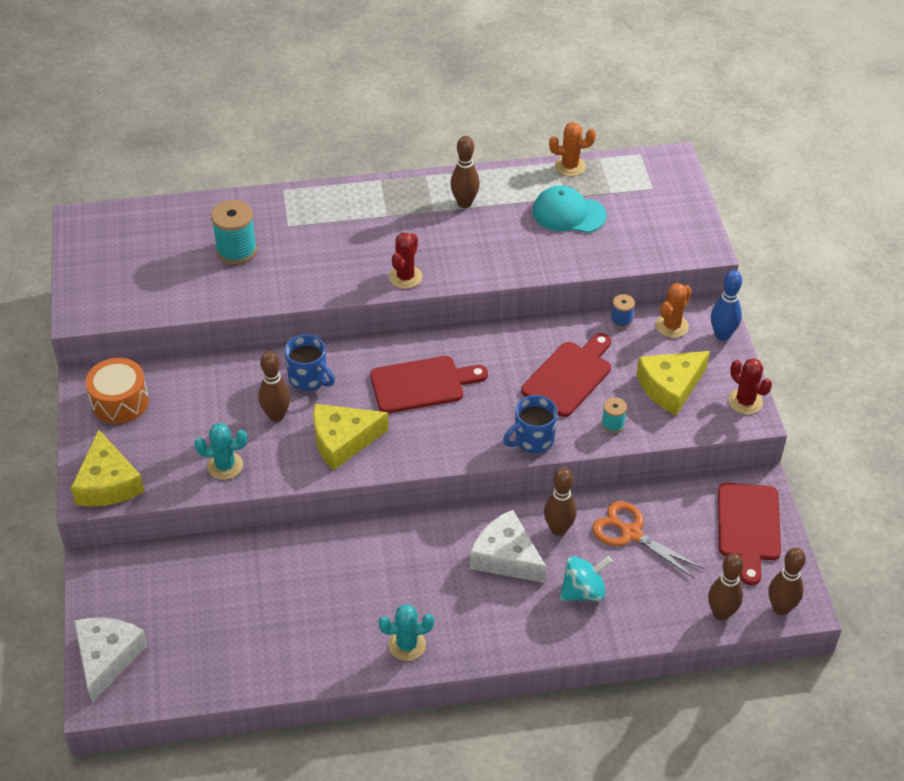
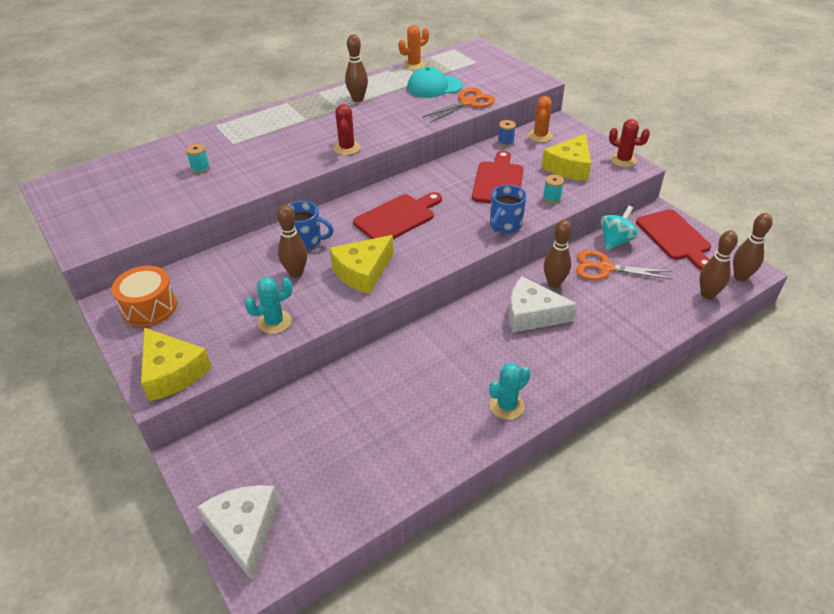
camera: 25 degrees left, 5 degrees down
turquoise spool [211,200,257,264] -> turquoise spool [186,144,210,174], size x0.54
turquoise spinning top [560,556,612,601] -> turquoise spinning top moved to [600,206,638,250]
blue bowling pin [711,270,742,341] -> none
none -> orange scissors [422,88,495,123]

